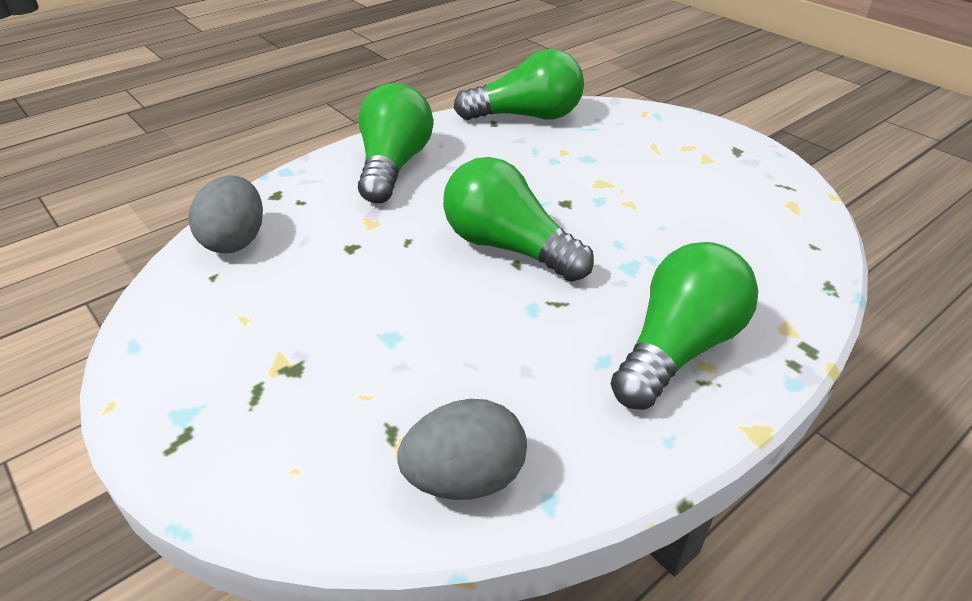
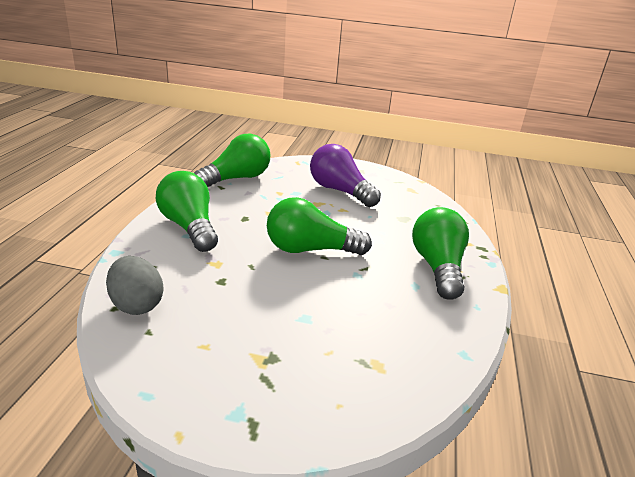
camera: 40 degrees left, 10 degrees down
grey egg [397,399,527,500] -> none
none -> purple light bulb [310,144,381,207]

